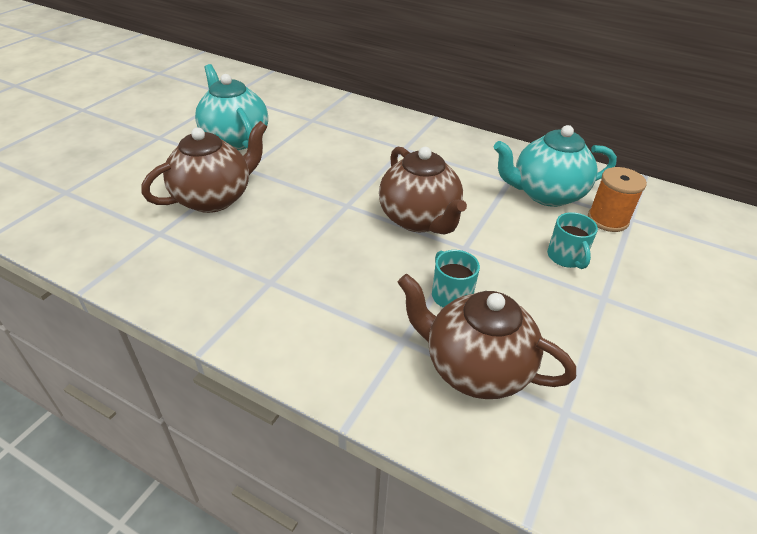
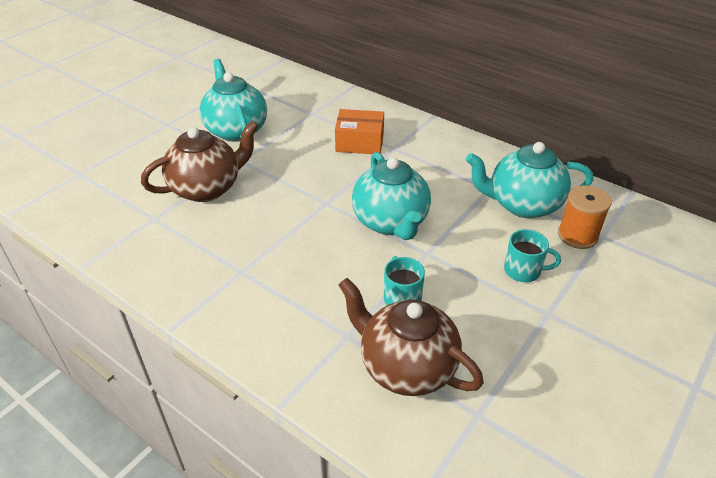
camera: 10 degrees right, 0 degrees up
brown teapot [379,147,467,234] -> turquoise teapot [352,152,431,240]
turquoise mug [547,212,598,269] -> turquoise mug turned 75 degrees counterclockwise [504,229,561,282]
none -> orange box [335,109,384,154]

